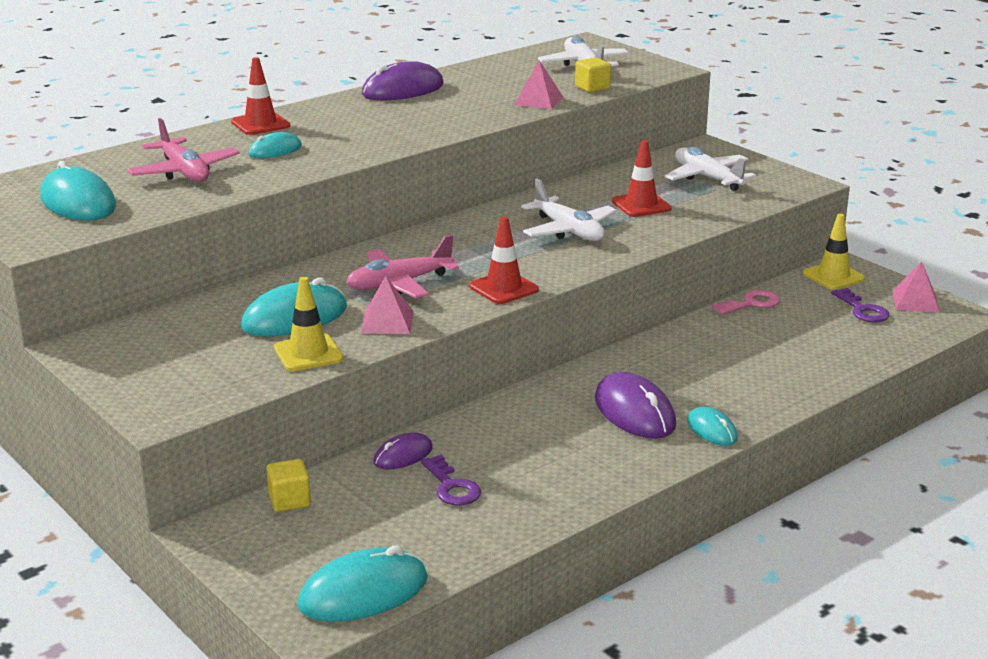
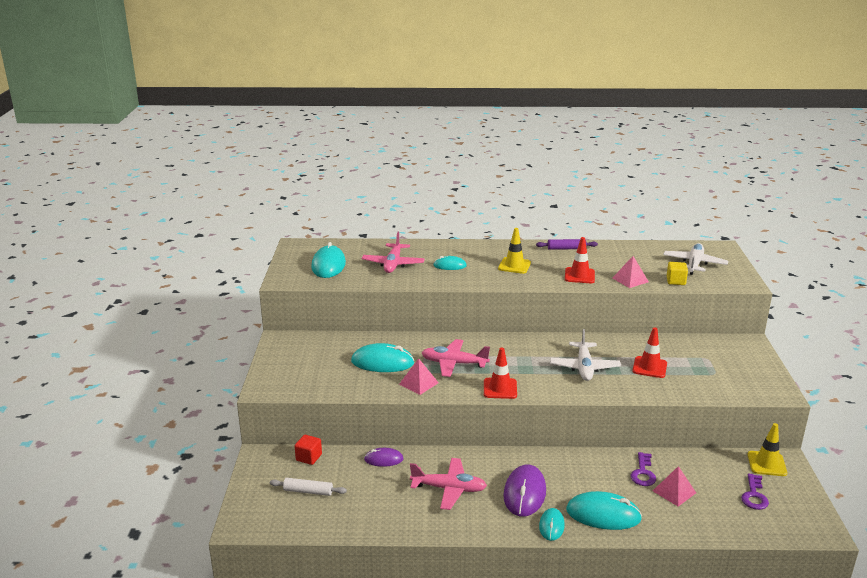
camera: 40 degrees right, 0 degrees up
red traffic cone [231,57,290,135] -> red traffic cone moved to [565,237,595,283]
yellow cube [266,459,311,512] -> red cube [295,435,322,465]
yellow traffic cone [274,277,343,371] -> yellow traffic cone moved to [498,228,531,274]
turquoise mouse [297,546,428,622] -> turquoise mouse moved to [566,491,642,530]
purple mouse [362,61,444,100] -> purple rolling pin [536,239,598,250]
purple key [421,455,481,506] -> purple key moved to [631,452,656,486]
white plane [665,147,756,191] -> none
pink key [712,290,780,315] -> none
pink pyramid [893,262,940,313] -> pink pyramid moved to [653,466,696,506]
none -> white rolling pin [270,478,347,496]
none -> pink plane [410,458,487,510]

